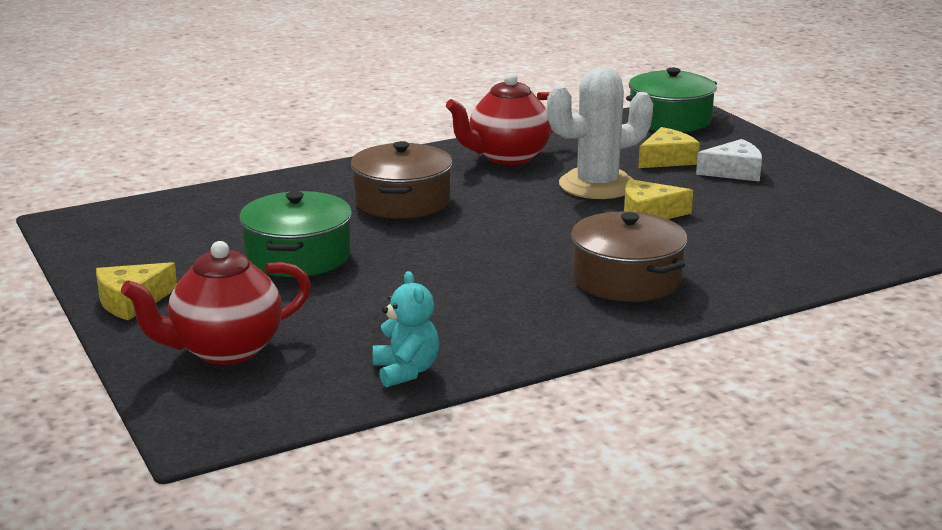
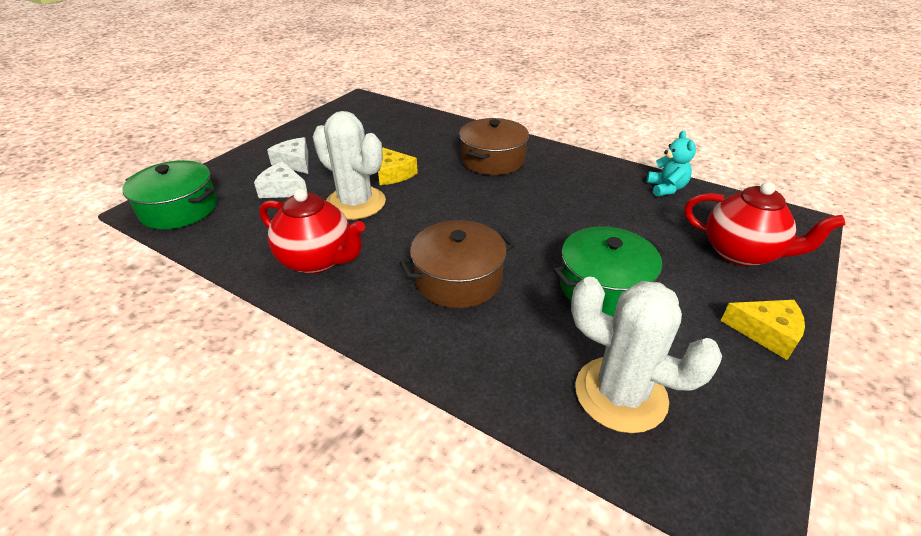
camera: 120 degrees left, 15 degrees up
turquoise teddy bear [373,271,439,388] -> turquoise teddy bear turned 135 degrees clockwise [647,131,696,197]
yellow cheese [638,127,700,168] -> white cheese [254,161,308,198]
none -> white cactus [571,277,722,433]

